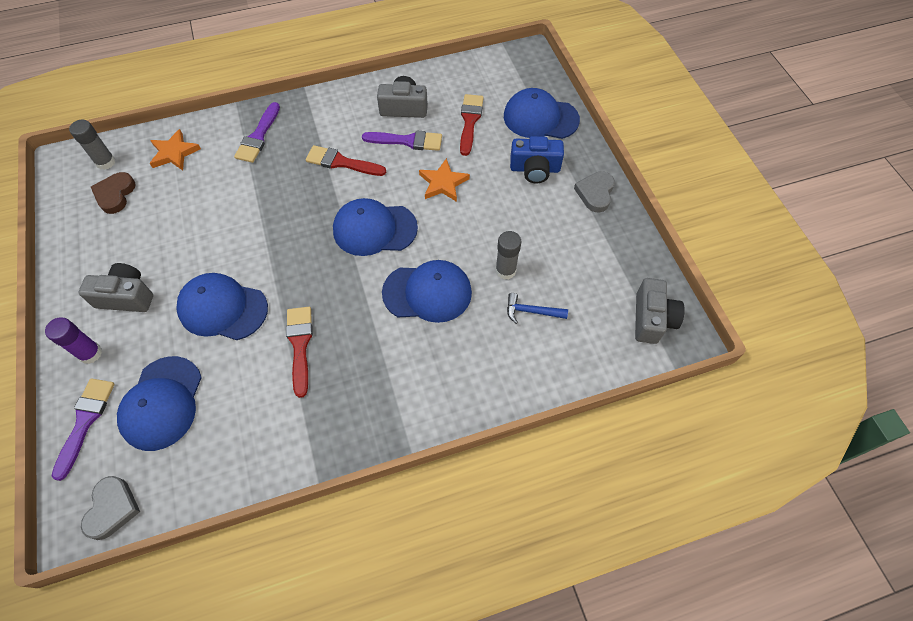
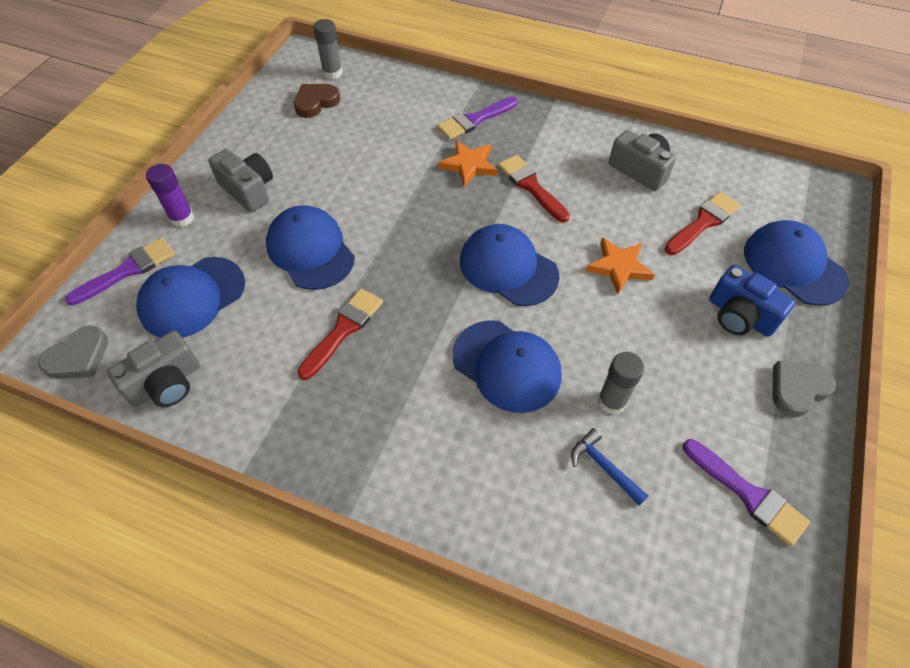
camera: 40 degrees right, 5 degrees down
orange star [150,129,201,171] -> orange star moved to [439,140,497,187]
purple brush [362,131,442,151] -> purple brush moved to [683,439,810,546]
grey camera [635,278,685,344] -> grey camera moved to [107,331,200,407]

